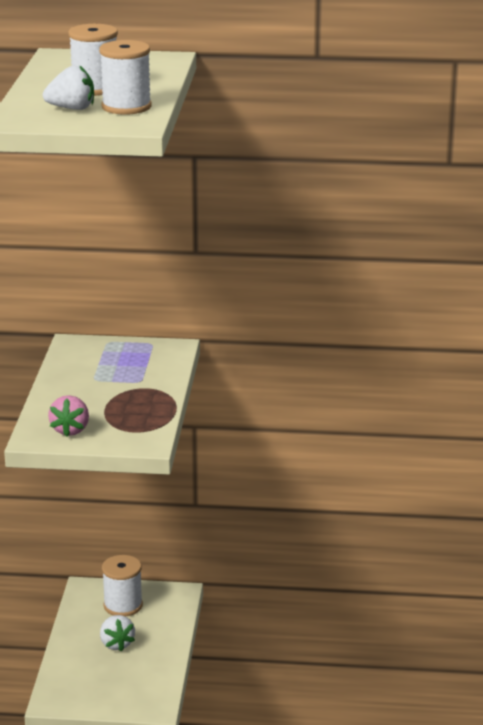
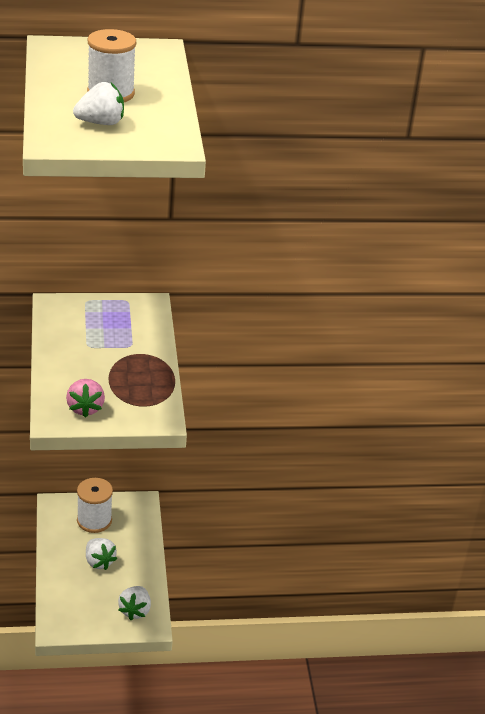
camera: 15 degrees left, 10 degrees up
white spool [99,40,152,115] -> none
none -> white strawberry [118,586,151,620]

